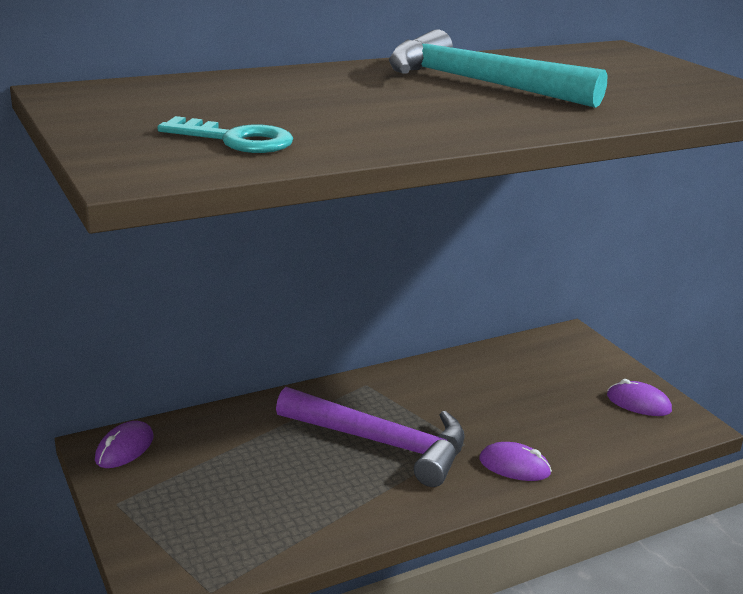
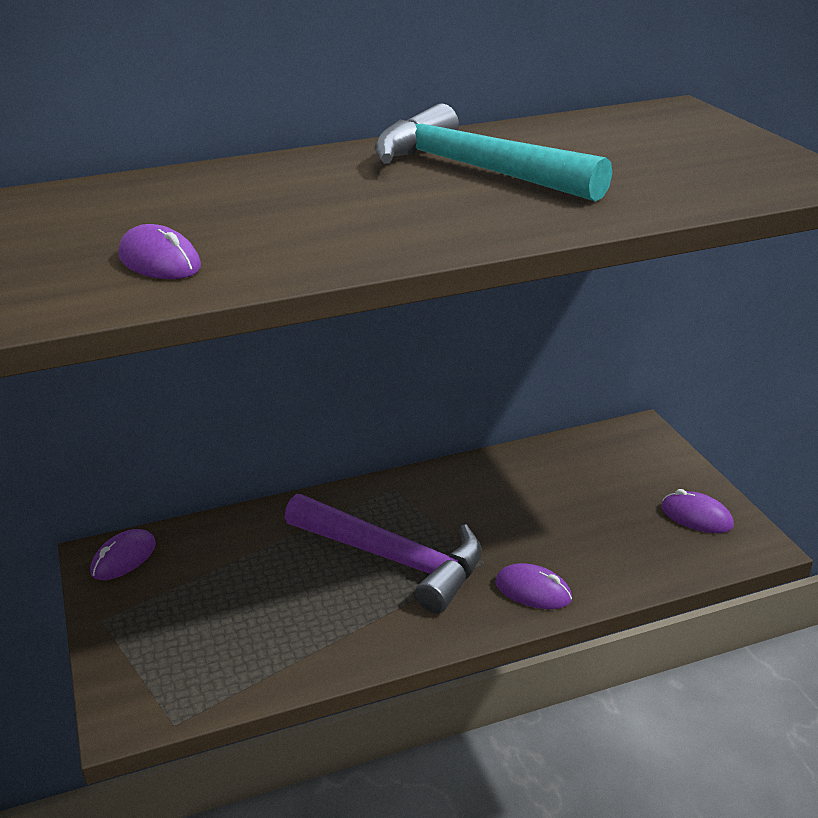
camera: 10 degrees right, 5 degrees up
turquoise key [157,116,293,153] -> purple mouse [119,224,201,279]

